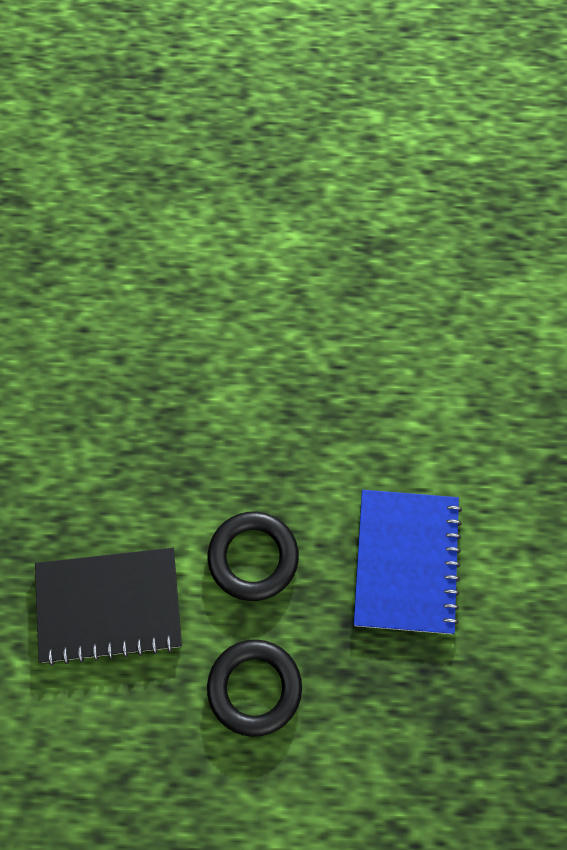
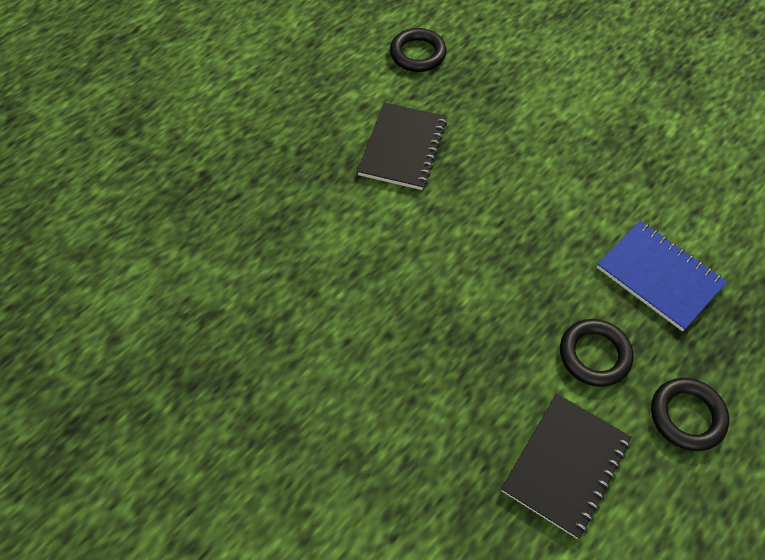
camera: 50 degrees left, 10 degrees down
none -> black notebook [357,103,447,190]
none -> black ring [390,28,447,72]

